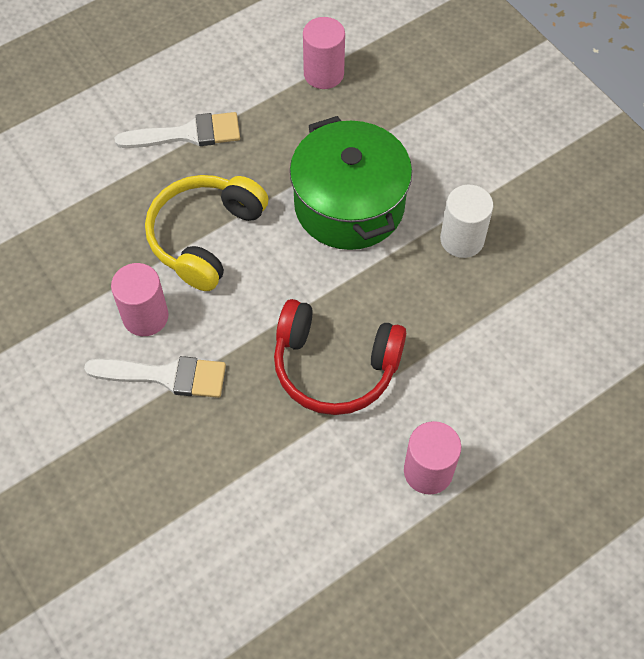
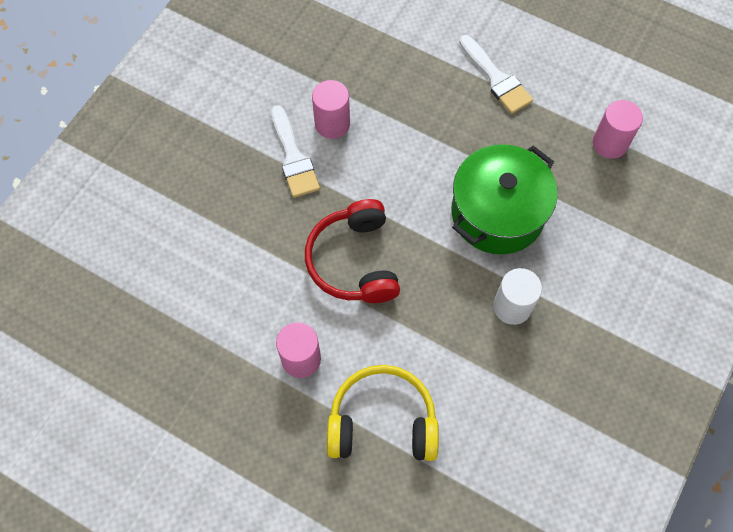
camera: 65 degrees right, 5 degrees up
yellow headphones [145,175,268,291] -> yellow headphones moved to [327,365,439,461]

